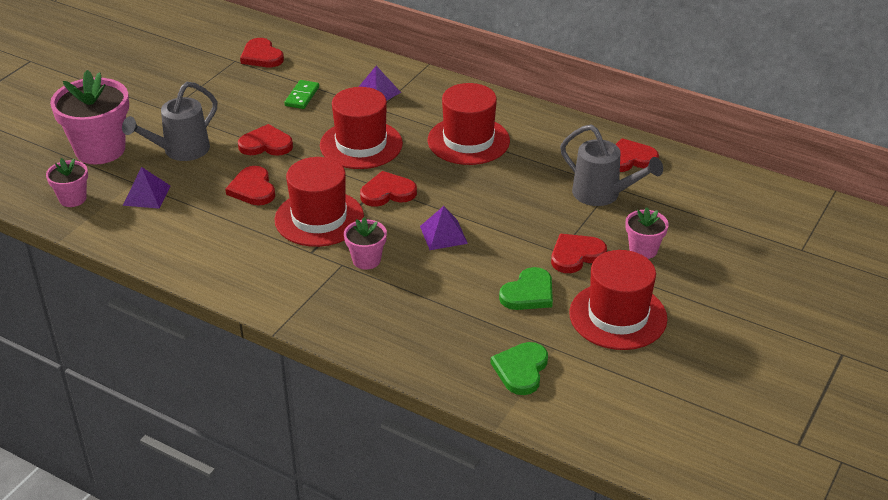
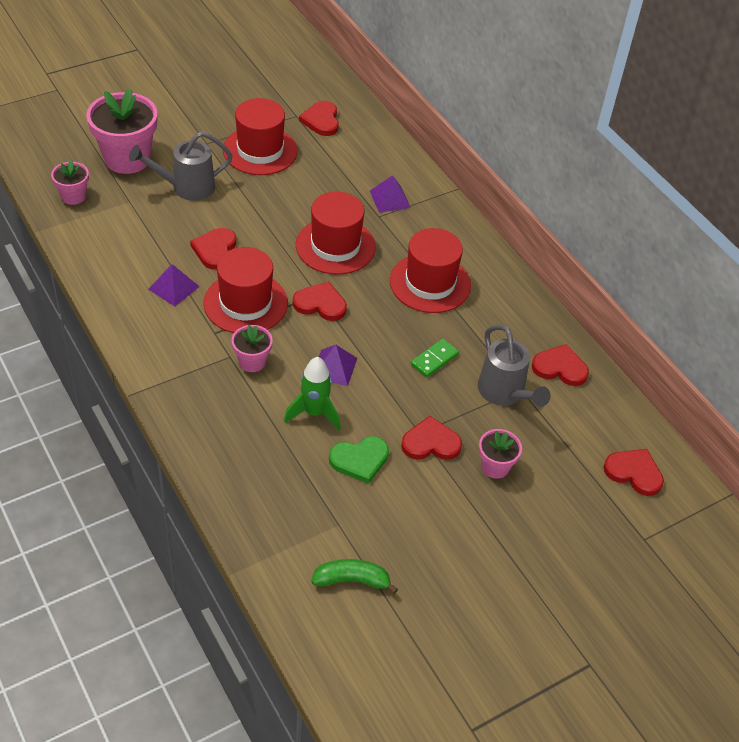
camera: 25 degrees right, 10 degrees up
purple pyramid [123,167,170,209] -> purple pyramid moved to [148,264,200,306]
red heart [238,124,293,156] -> red heart moved to [604,449,664,496]
green domino [284,80,319,109] -> green domino moved to [411,339,459,377]
green heart [491,342,548,395] -> none
red hat [569,250,668,350] -> red hat moved to [223,98,298,175]
none -> green rocket [284,357,341,430]
none -> green banana [311,559,398,594]

